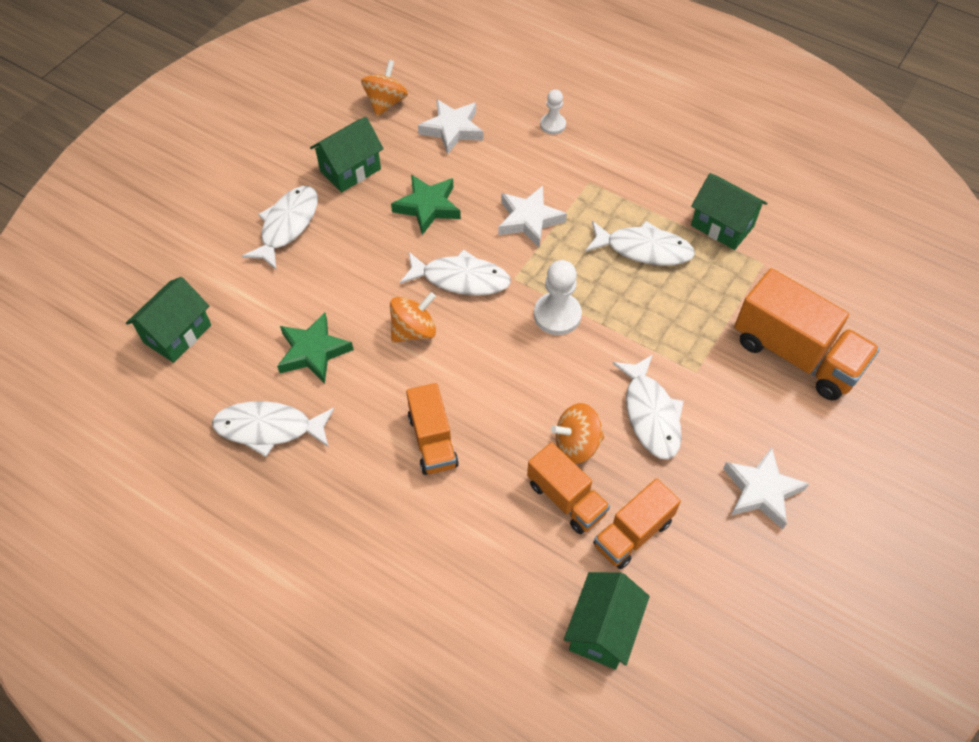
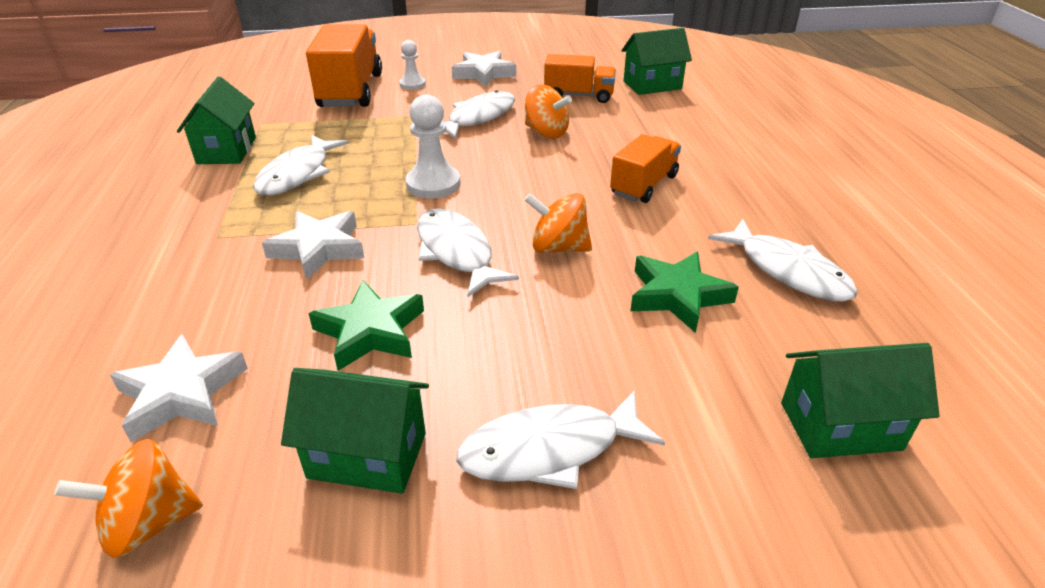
camera: 130 degrees left, 20 degrees down
orange truck [527,442,610,534] -> none
white pawn [540,89,566,135] -> white pawn moved to [399,40,426,90]
white fish [585,221,695,266] -> white fish turned 135 degrees counterclockwise [253,134,349,196]

